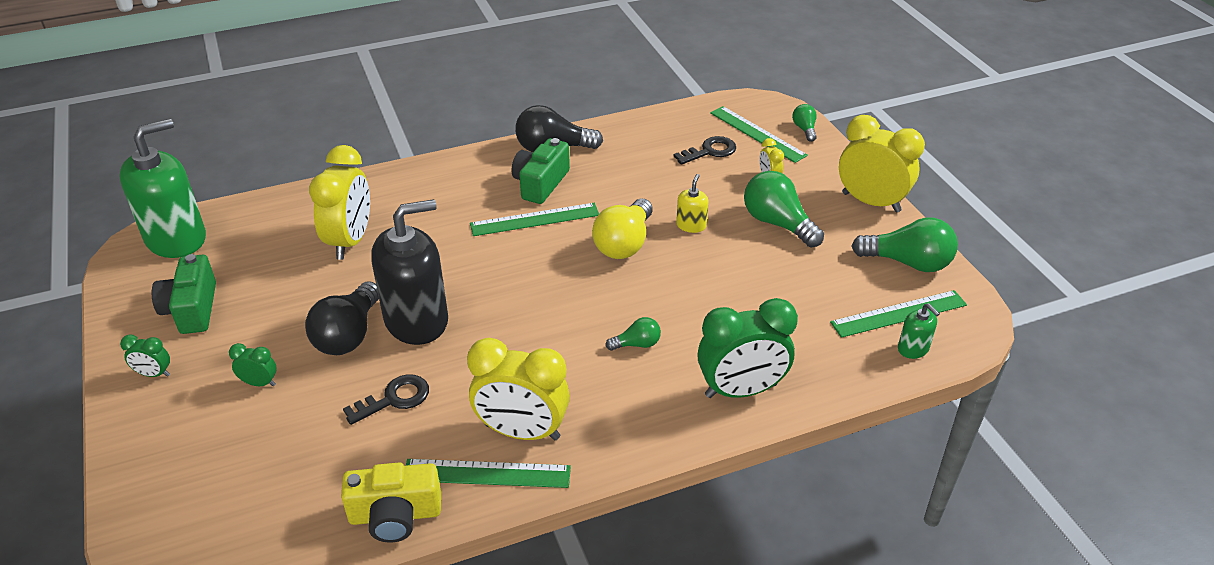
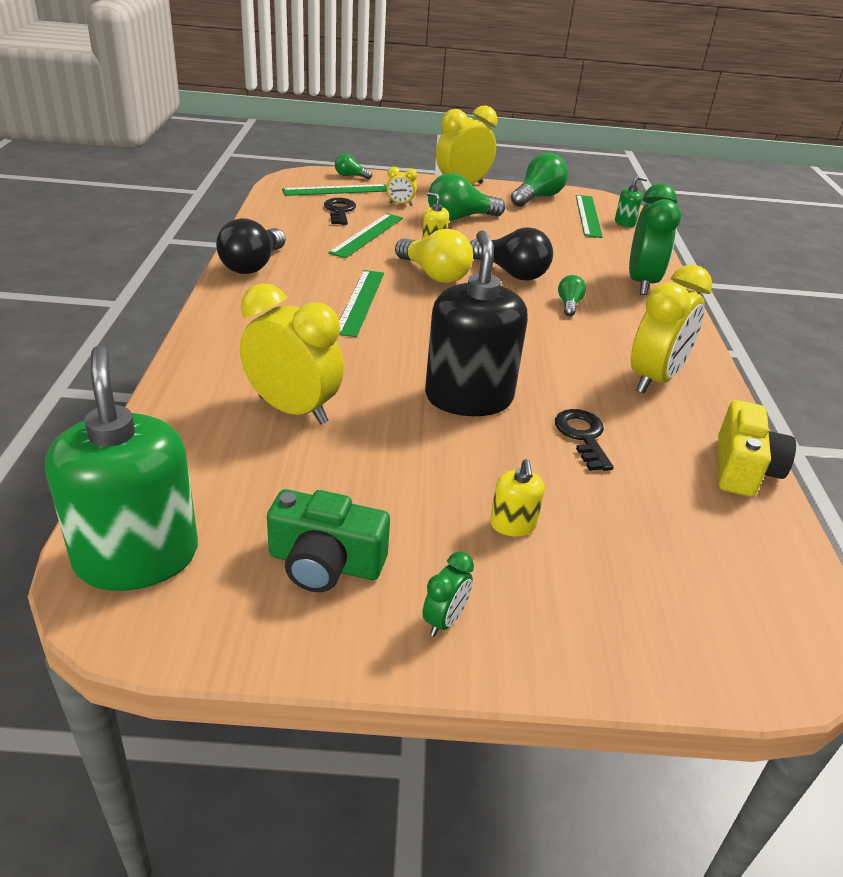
camera: 70 degrees left, 5 degrees down
green clock [229,343,277,386] -> yellow soap dispenser [490,459,545,537]
black light bulb [305,282,379,355] -> black light bulb moved to [470,227,553,280]
green ruler [406,459,571,488] -> green ruler moved to [328,213,403,258]
green camera [512,138,570,204] -> none

